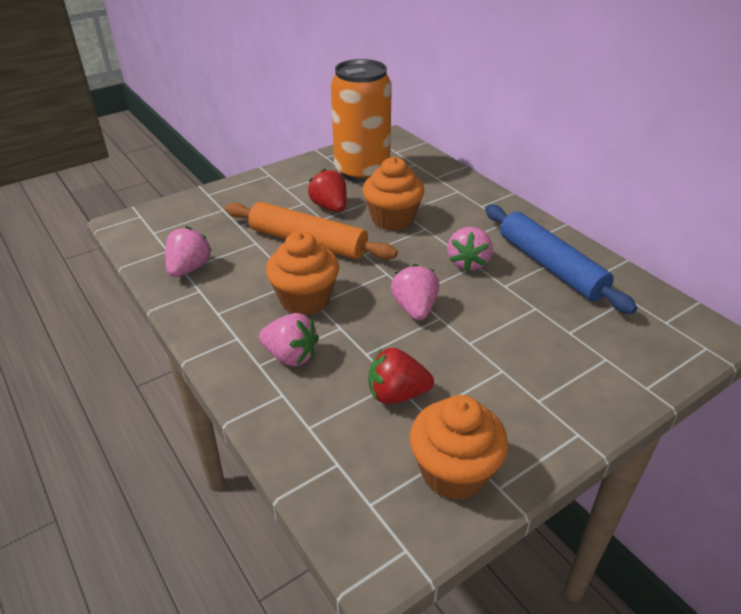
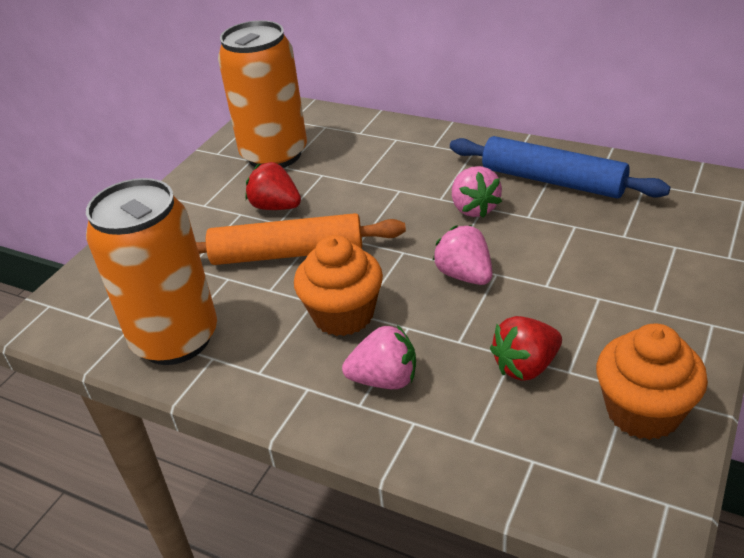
camera: 25 degrees left, 0 degrees up
pink strawberry [165,226,212,277] -> orange can [86,178,217,365]
orange cupcake [363,157,425,231] -> none

